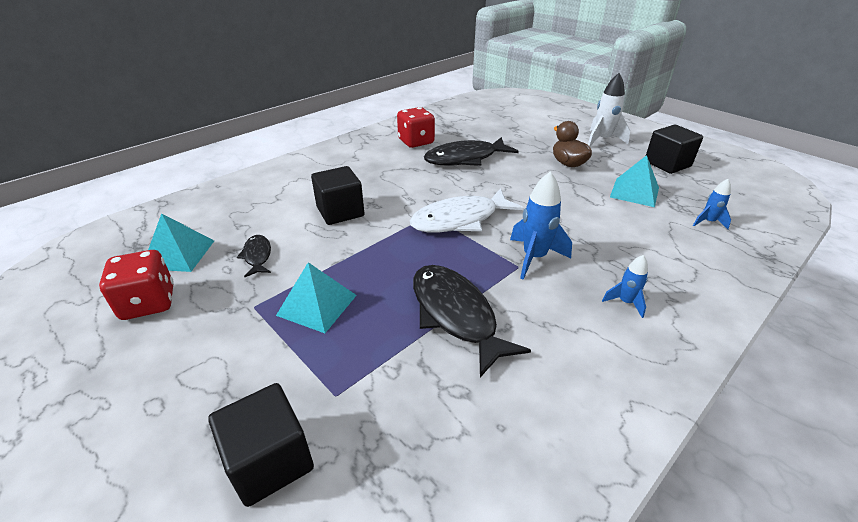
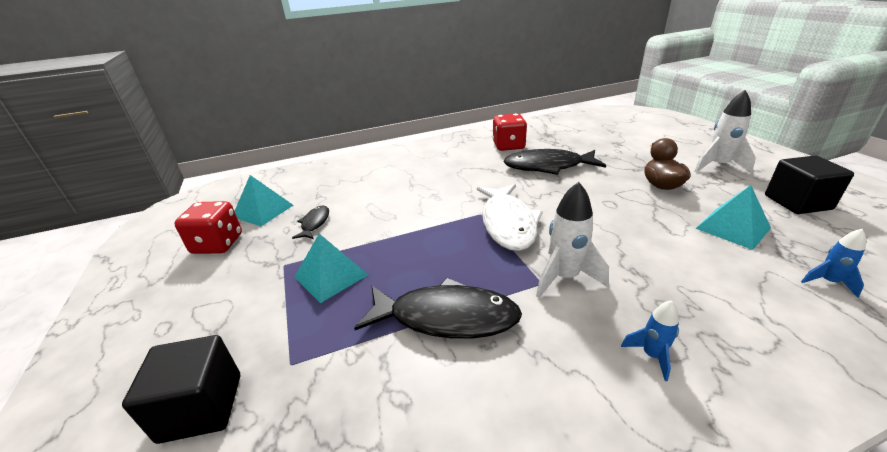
camera: 25 degrees right, 5 degrees down
black cube [311,166,365,225] -> none
white fish [410,188,524,232] -> white fish turned 90 degrees counterclockwise [477,184,543,251]
black fish [413,265,531,377] -> black fish turned 105 degrees clockwise [354,278,522,339]
blue rocket [510,171,572,280] -> white rocket [536,182,609,298]

